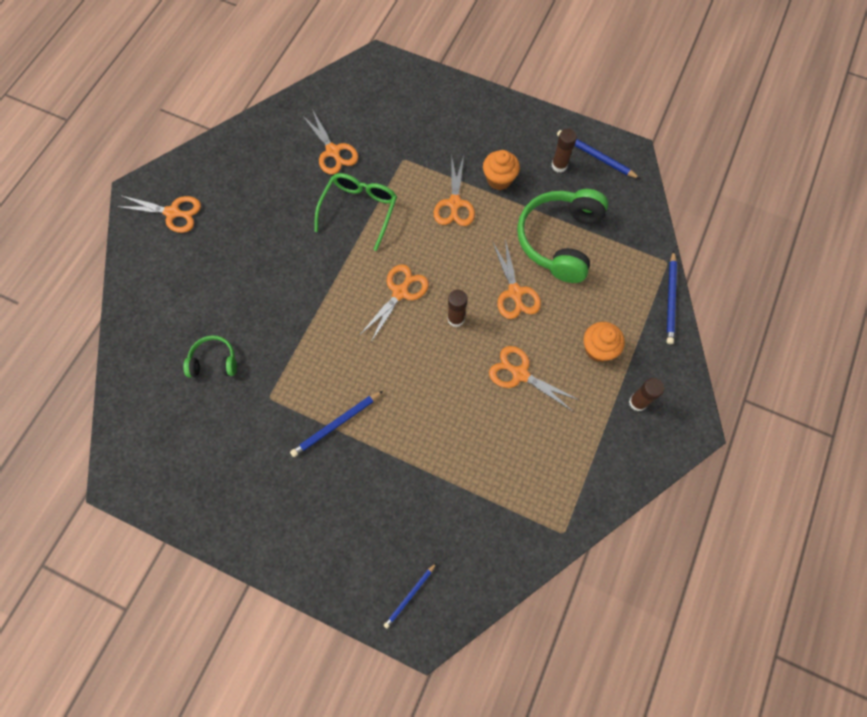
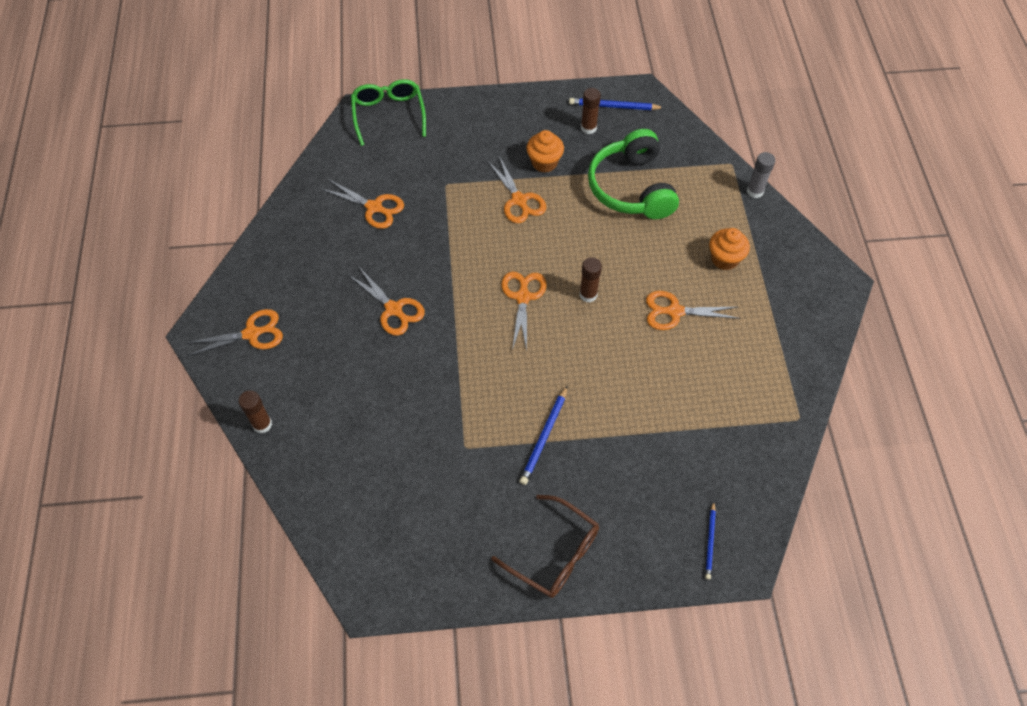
camera: 30 degrees left, 10 degrees down
green headphones [183,335,237,377] -> none
green glasses [314,173,397,251] -> green glasses moved to [351,79,426,146]
orange scissors [493,239,541,319] -> orange scissors moved to [348,267,425,336]
brown glue stick [629,378,665,411] -> brown glue stick moved to [238,390,272,434]
blue pencil [667,251,677,344] -> grey glue stick [747,152,775,198]
none -> brown glasses [491,495,599,598]

